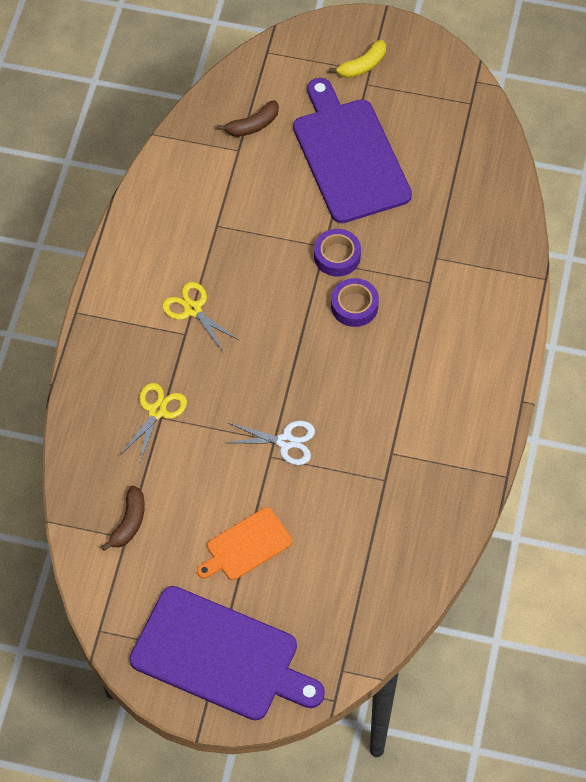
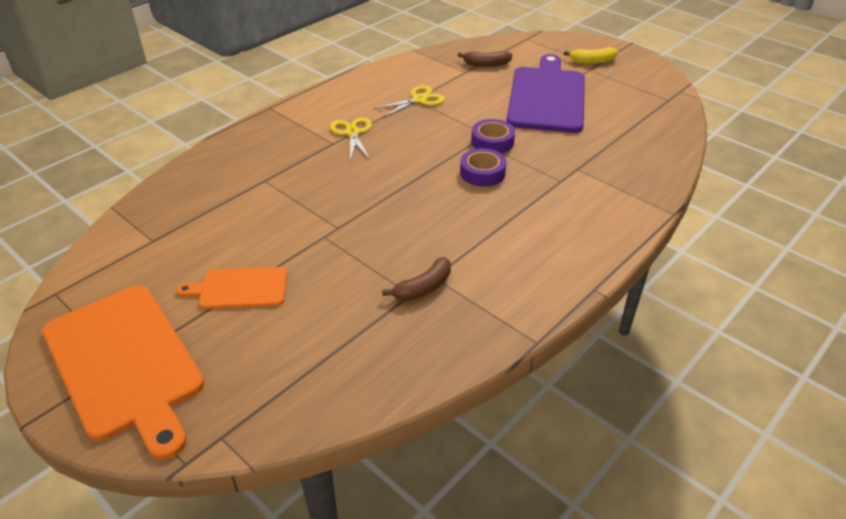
camera: 30 degrees right, 20 degrees down
brown banana [101,485,145,551] -> brown banana moved to [382,257,451,301]
yellow scissors [120,383,187,462] -> yellow scissors moved to [374,85,445,118]
purple cutting board [130,586,325,720] -> orange cutting board [42,285,204,460]
white scissors [225,421,315,465] -> none

